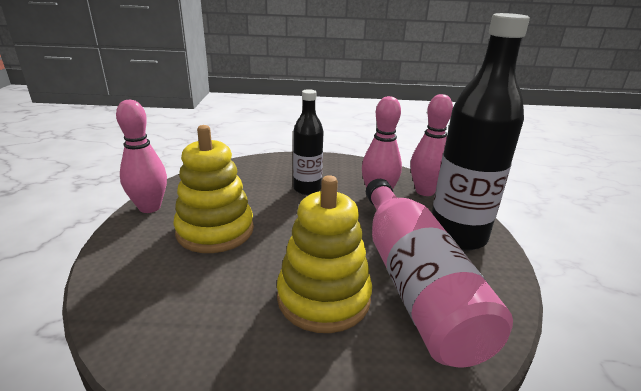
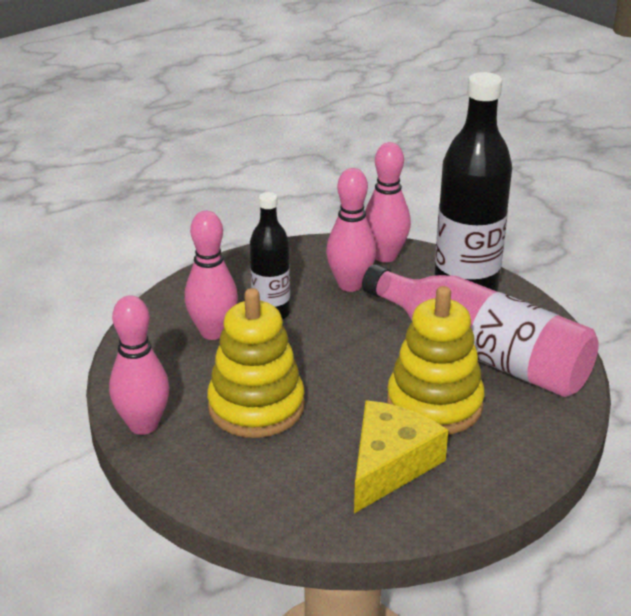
camera: 40 degrees left, 5 degrees up
none -> pink bowling pin [185,211,238,340]
none -> yellow cheese [354,401,448,513]

